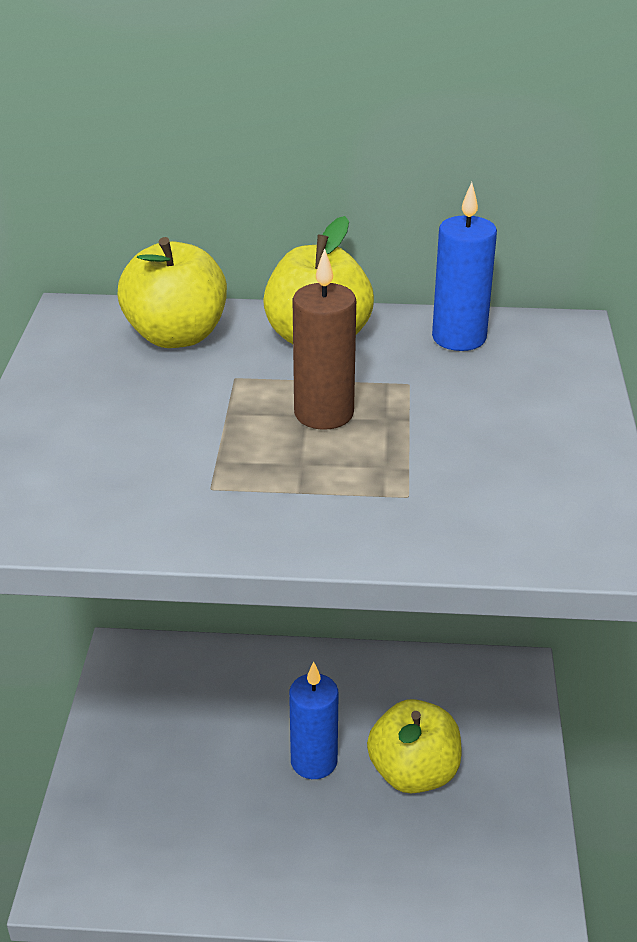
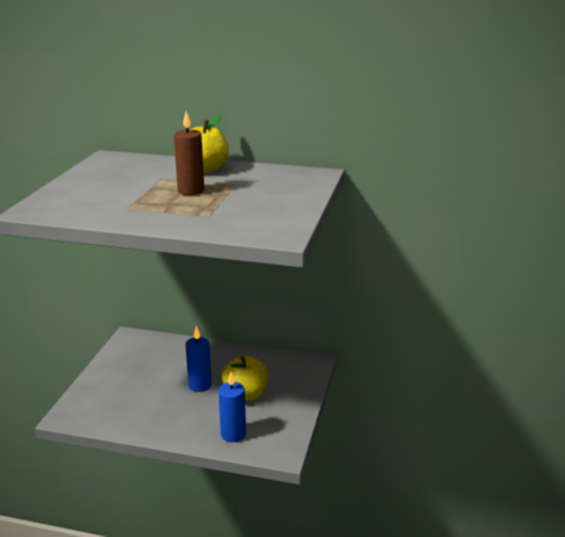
camera: 10 degrees right, 10 degrees down
yellow apple [117,237,227,348] -> none
blue candle [432,182,497,351] -> blue candle moved to [219,372,246,442]

